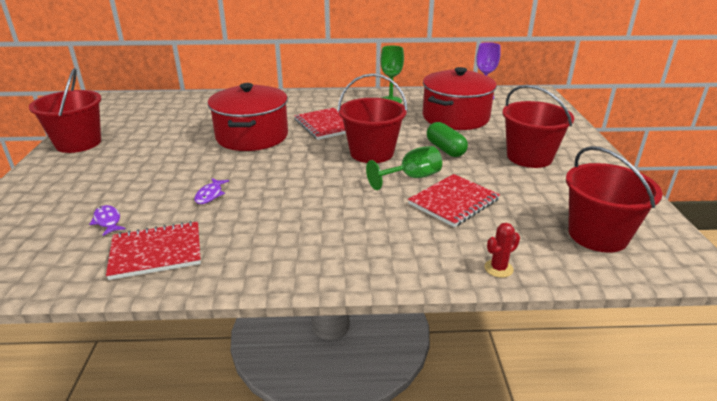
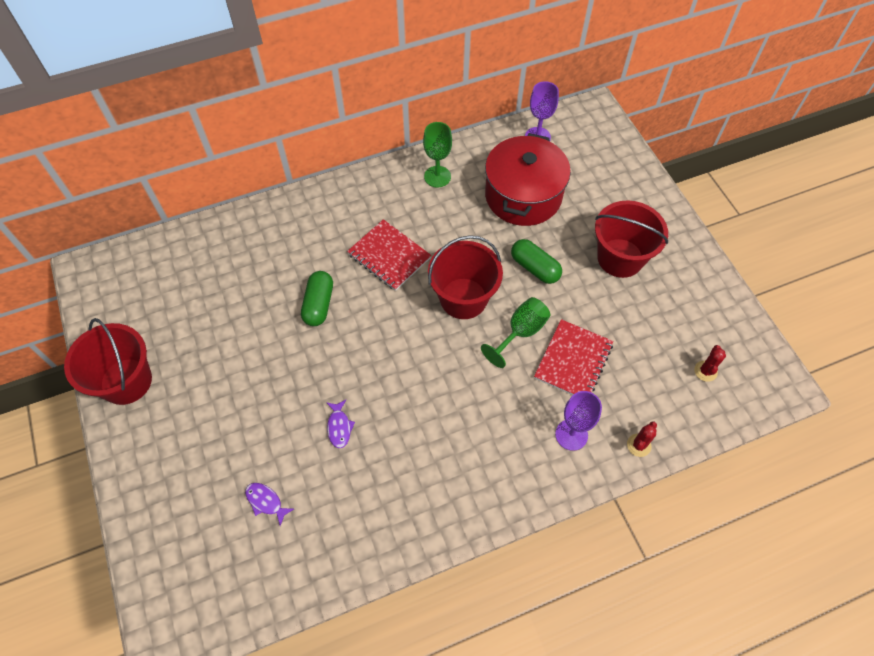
camera: 20 degrees left, 30 degrees up
red notebook [106,221,201,280] -> none
red pot [208,83,288,151] -> green capsule [301,271,333,326]
red bucket [566,146,663,253] -> red cactus [694,345,726,382]
none -> purple goblet [555,391,602,451]

